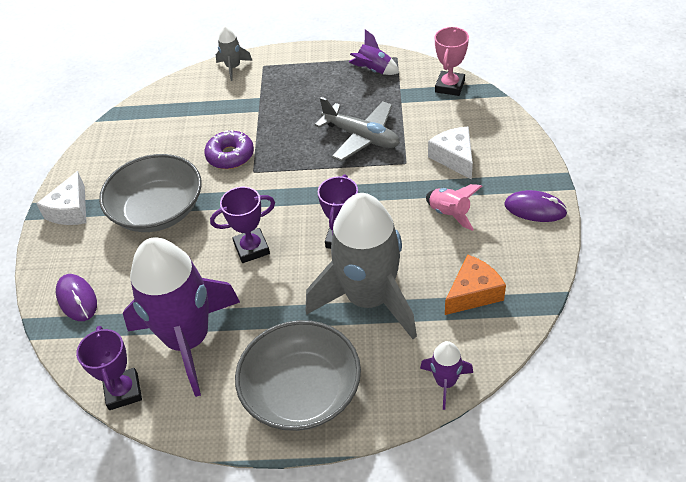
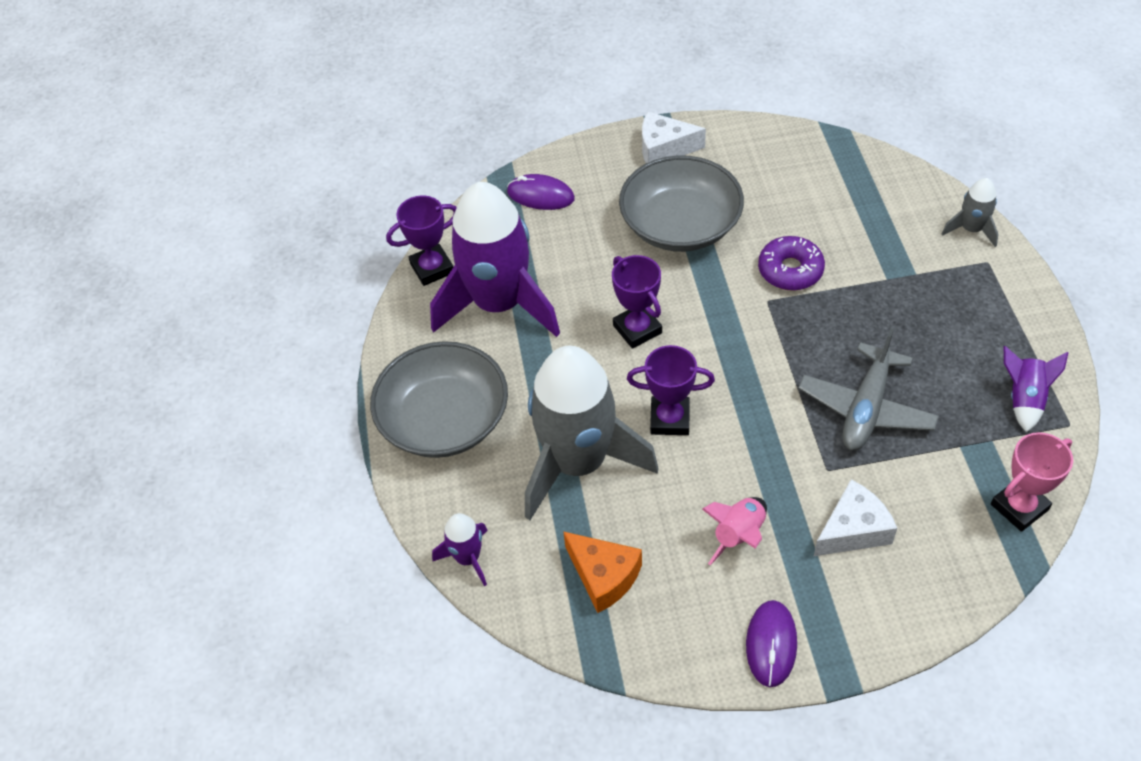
camera: 80 degrees right, 5 degrees up
purple mouse [56,274,97,321] -> purple mouse turned 60 degrees clockwise [507,174,575,210]
pink trophy [435,27,469,96] -> pink trophy turned 45 degrees counterclockwise [991,432,1073,532]

